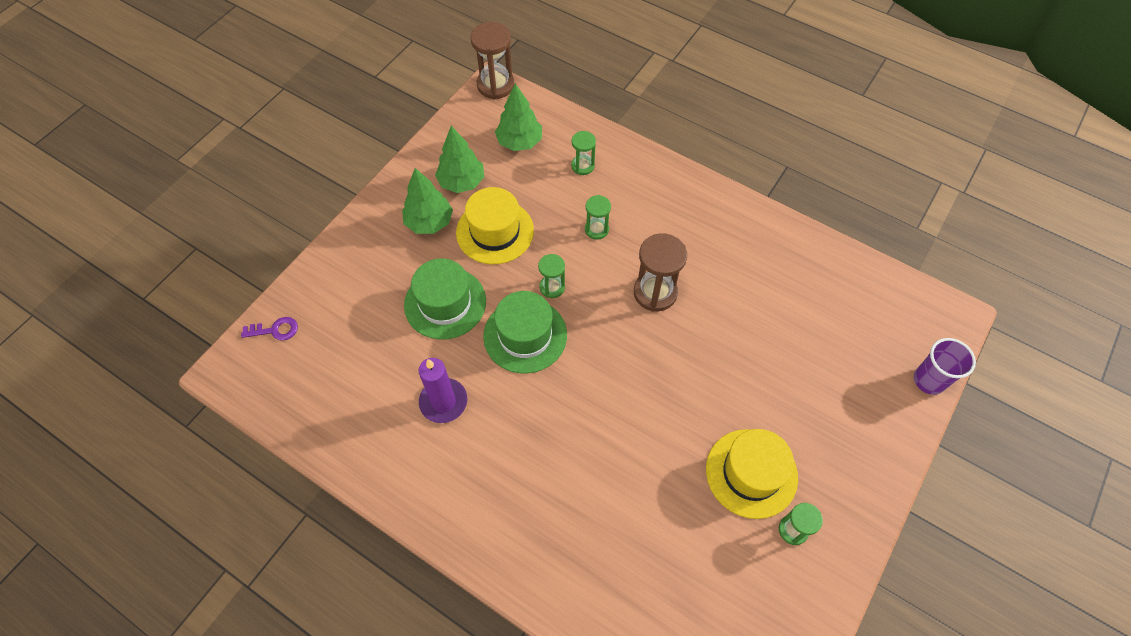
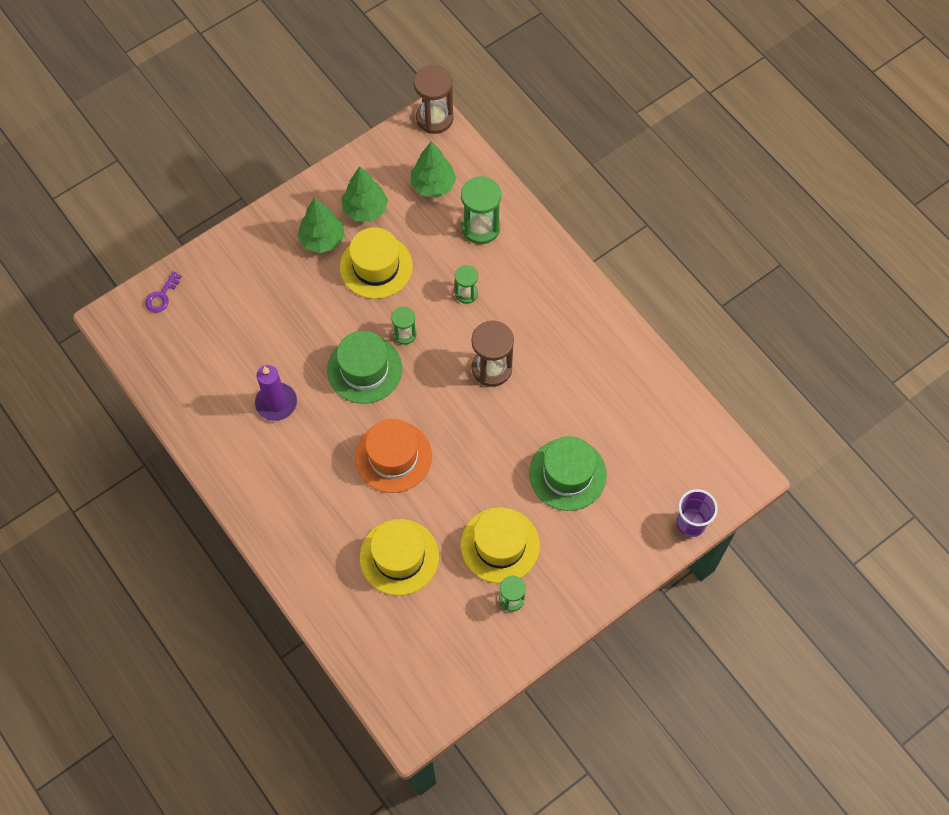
camera: 20 degrees right, 5 degrees up
purple key [241,317,298,341] -> purple key turned 105 degrees clockwise [145,271,182,313]
green hat [404,258,486,340] -> green hat moved to [529,436,607,511]
green hourglass [571,131,596,175] -> green hourglass [461,176,501,244], size x1.72
none -> orange hat [355,419,432,493]
none -> yellow hat [360,519,439,596]

